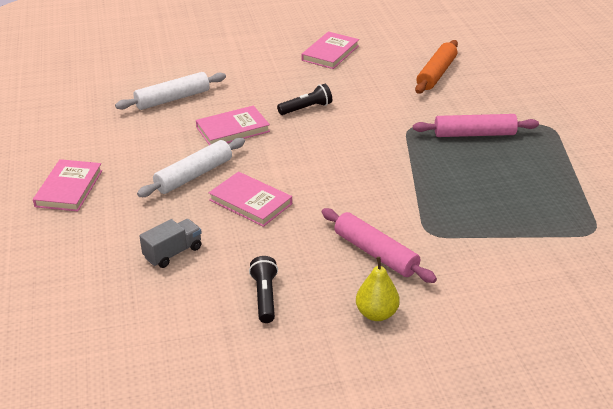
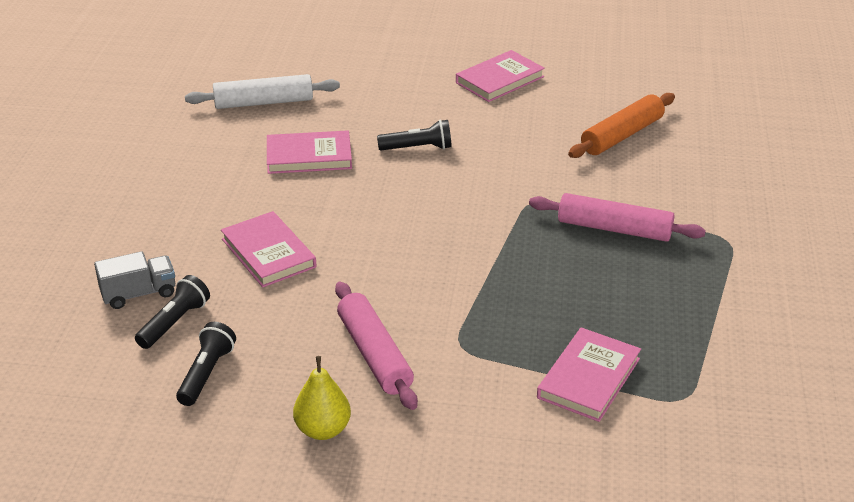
camera: 20 degrees right, 0 degrees up
pink book [33,159,102,212] -> pink book moved to [537,327,641,422]
white rolling pin [137,138,245,197] -> none
none -> black flashlight [135,275,210,349]

